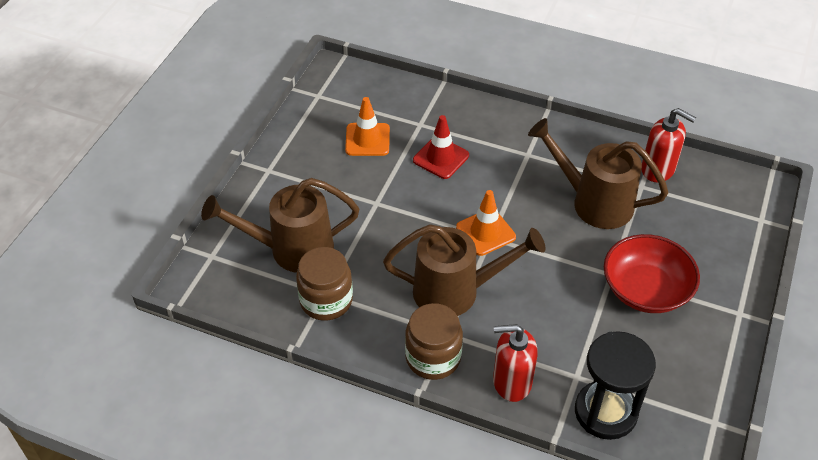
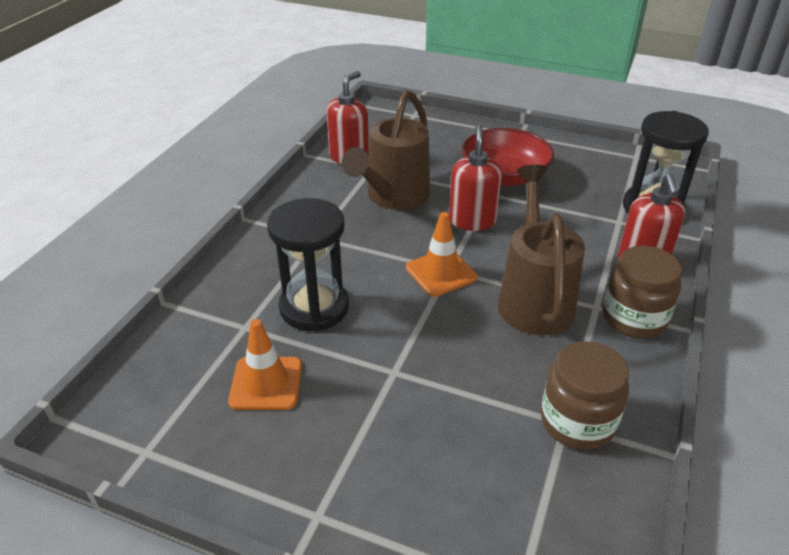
camera: 90 degrees left, 10 degrees down
brown watering can [201,178,359,273] -> none
red traffic cone [413,115,469,179] -> black hourglass [267,198,349,332]
none -> red soap dispenser [449,125,502,231]

